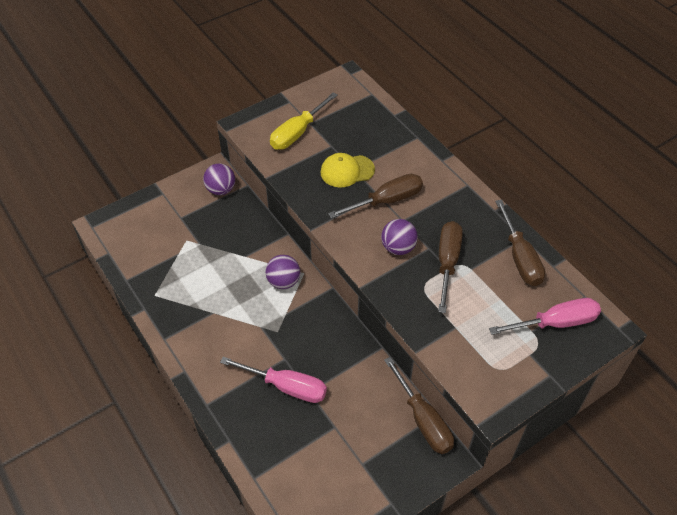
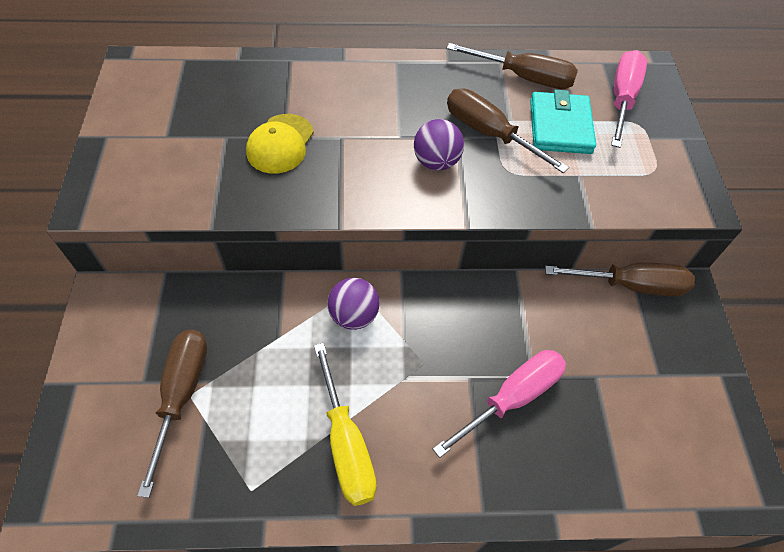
camera: 60 degrees left, 5 degrees up
purple ball [203,163,235,195] -> none
yellow screwdriver [270,92,338,150] -> yellow screwdriver moved to [314,343,377,506]
brown screwdriver [328,174,423,218] -> brown screwdriver moved to [137,329,207,498]
none -> turquoise wallet [530,90,596,154]

